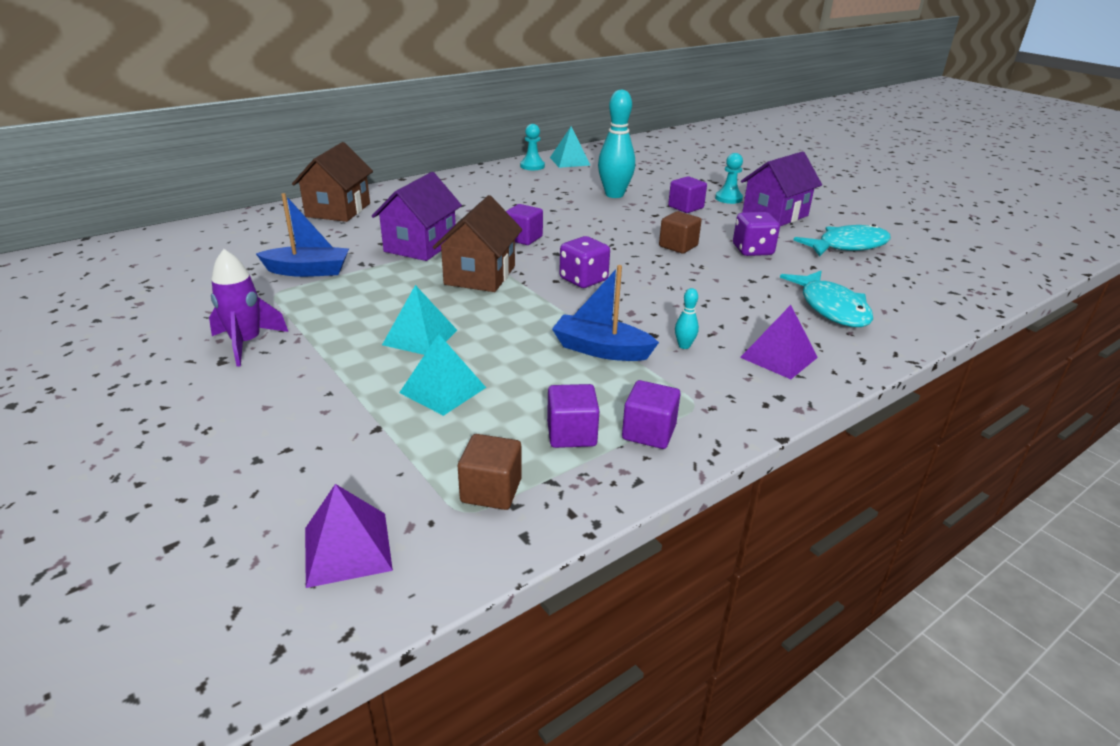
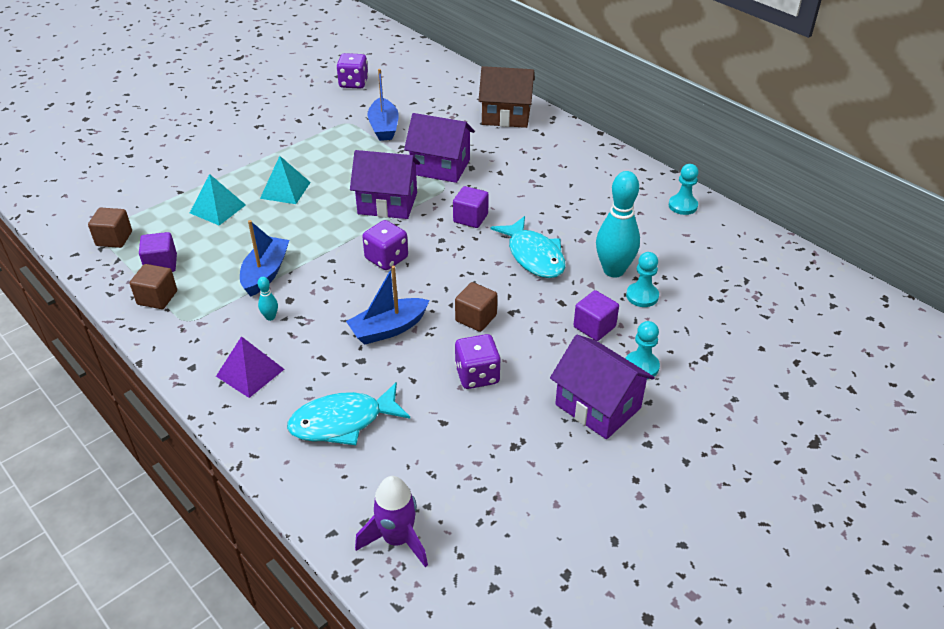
camera: 85 degrees right, 10 degrees up
purple rocket [209,249,288,367] -> purple rocket moved to [355,476,428,567]
purple pyramid [305,484,393,588] -> none
brown house [433,195,522,292] -> purple house [350,150,420,219]
turquoise pyramid [550,126,590,168] -> none
purple cube [622,380,680,449] -> brown cube [130,264,177,309]
turquoise fish [794,224,891,256] -> turquoise fish moved to [491,216,565,278]
none -> purple dice [337,53,368,89]
none -> blue boat [346,266,430,345]
none -> turquoise pawn [626,252,659,307]

